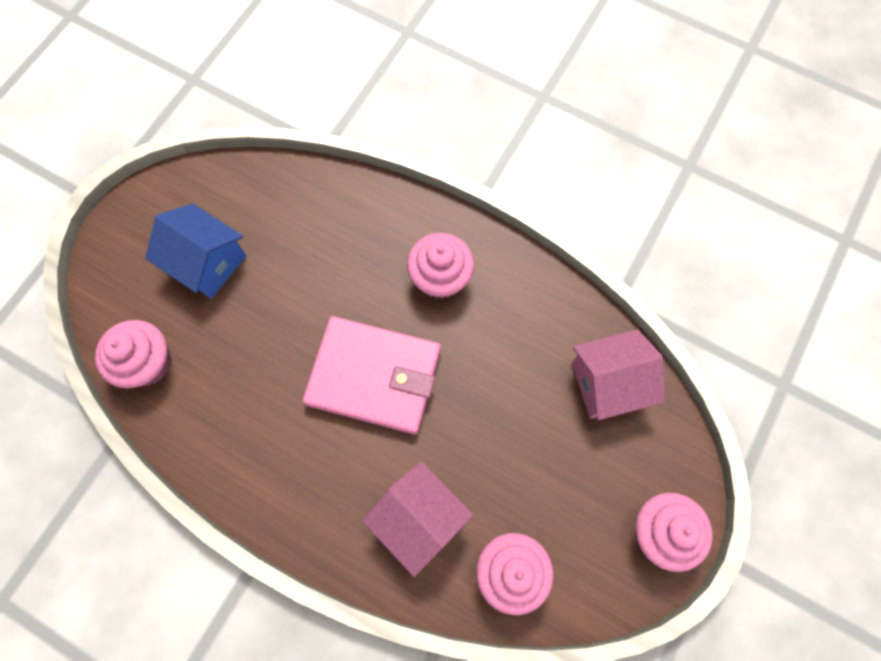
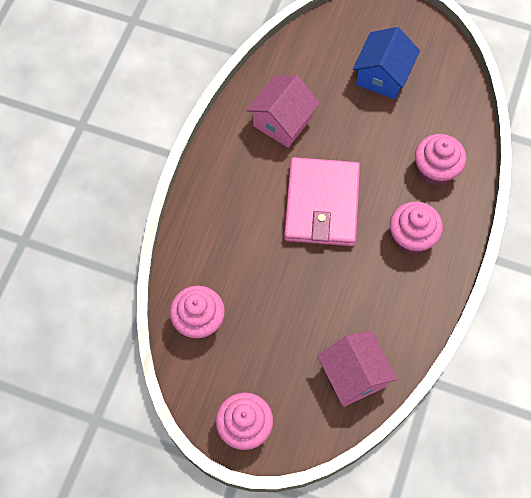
camera: 80 degrees right, 5 degrees down
pink cupcake [95,320,171,388] -> pink cupcake moved to [415,134,466,186]
pink house [362,462,473,577] -> pink house moved to [247,75,320,148]

